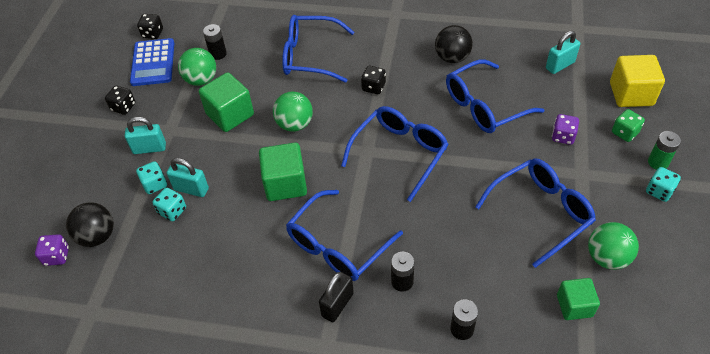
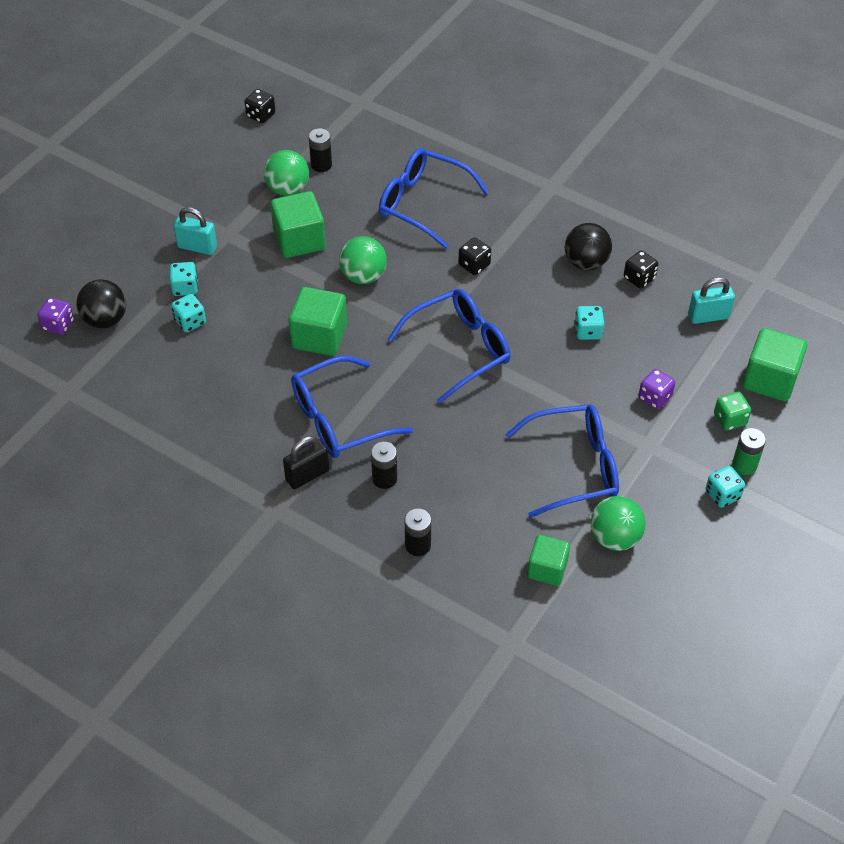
camera: 20 degrees right, 0 degrees up
black dice [105,86,135,115] -> black dice moved to [624,251,658,288]
blue calculator [130,38,174,86] -> none
turquoise padlock [167,158,209,197] -> none
blue glasses [446,59,544,133] -> turquoise dice [574,306,604,340]
yellow cube [610,55,665,107] -> green cube [742,328,808,402]

